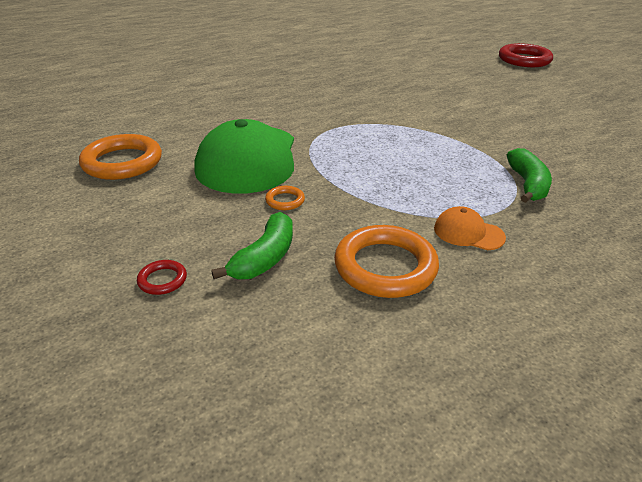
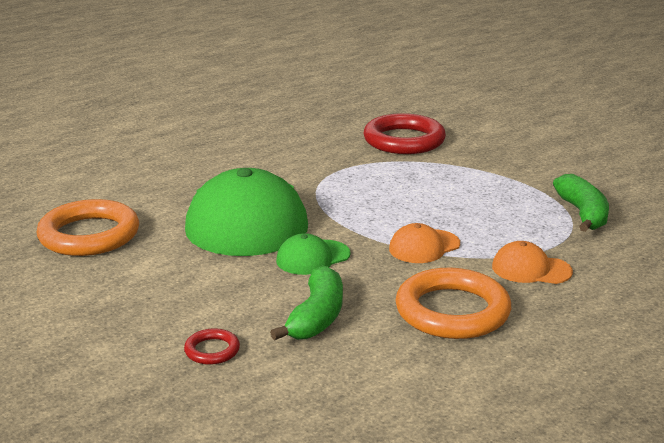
camera: 10 degrees left, 10 degrees down
orange ring [265,186,305,210] -> green cap [276,233,351,275]
red ring [499,43,553,67] -> red ring moved to [363,113,446,154]
none -> orange cap [389,223,460,263]

